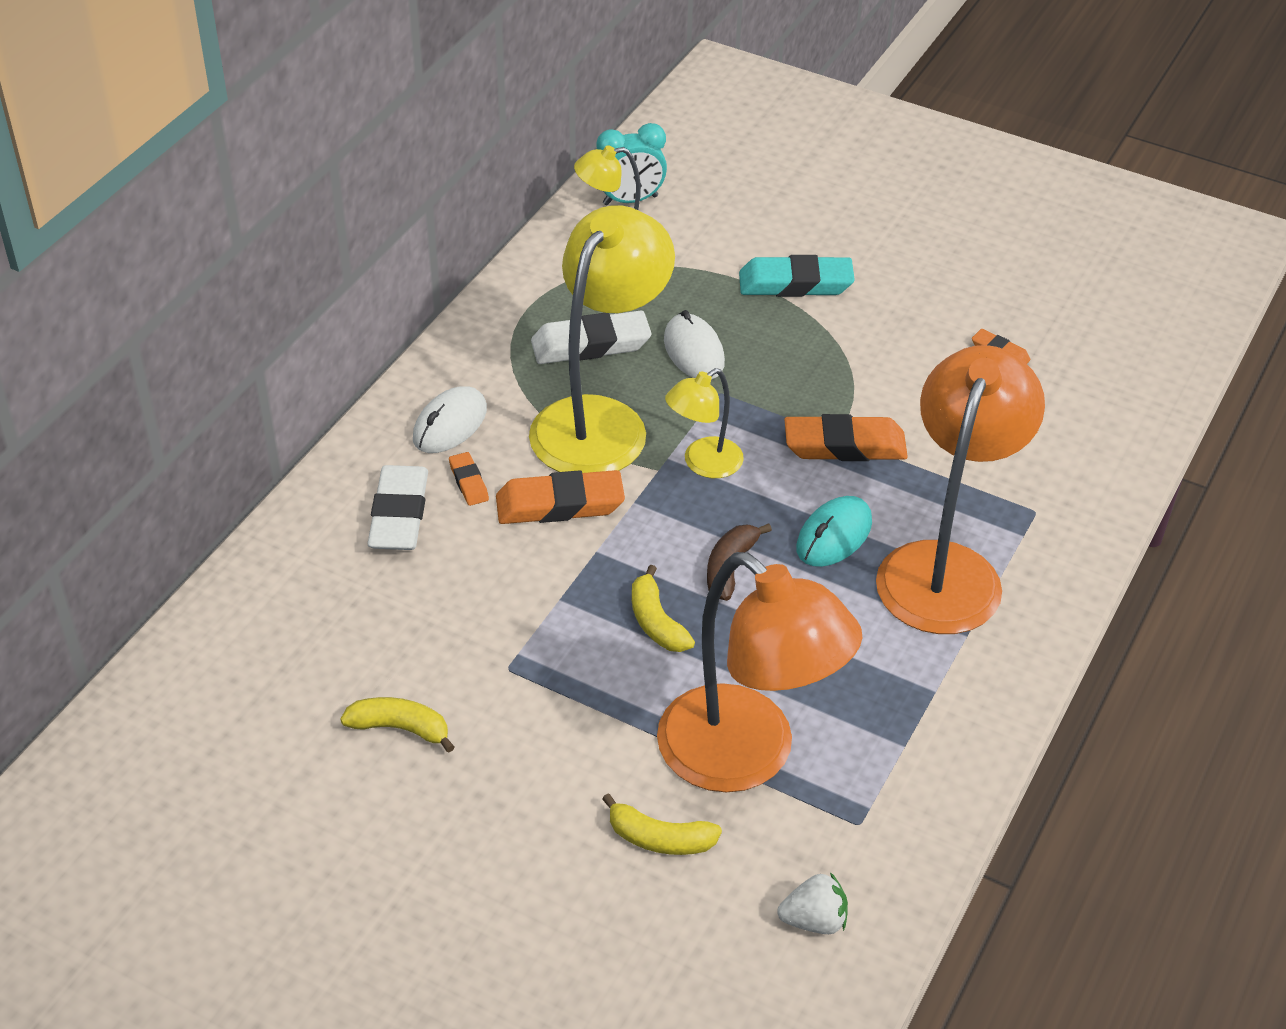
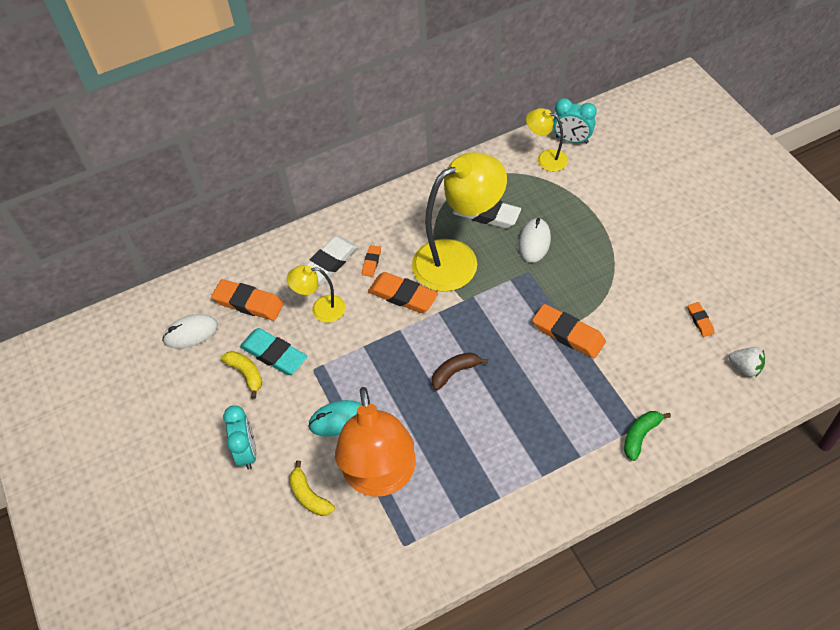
camera: 40 degrees right, 10 degrees up
white mouse [413,386,487,453] -> white mouse moved to [162,314,218,348]
yellow banana [632,565,695,652] -> none
yellow lamp [665,368,744,478] -> yellow lamp moved to [287,265,346,323]
turquoise eraser [739,255,855,297] -> turquoise eraser moved to [240,328,307,375]
white strawberry [777,872,848,934] -> white strawberry moved to [729,347,765,377]
turquoise mouse [796,496,872,567] -> turquoise mouse moved to [308,400,362,437]
orange lamp [876,345,1045,634] -> none
none -> orange eraser [211,279,284,321]
none -> turquoise clock [223,405,257,470]
none -> green banana [624,411,671,461]

